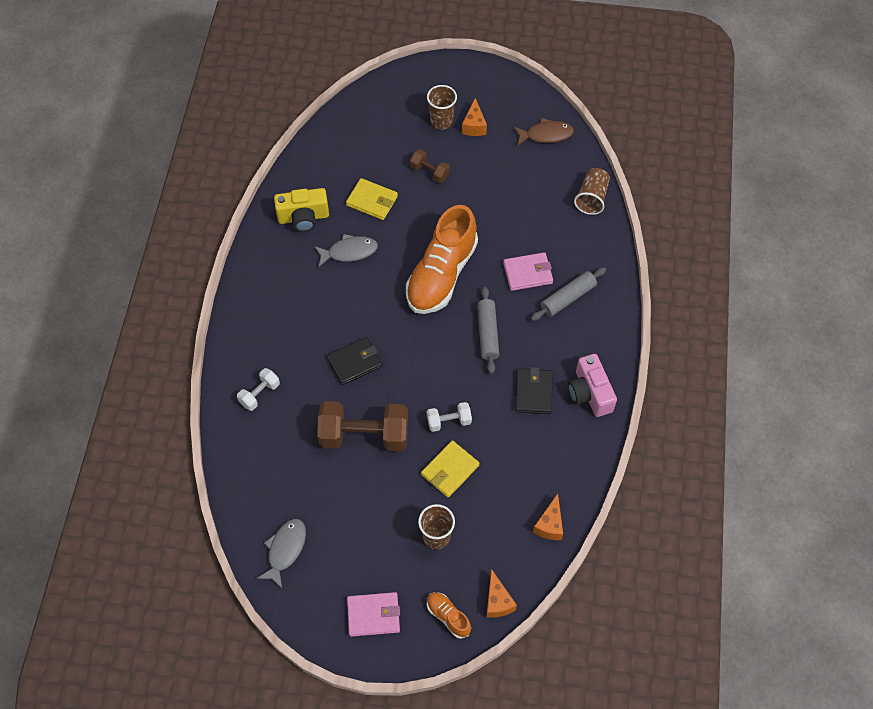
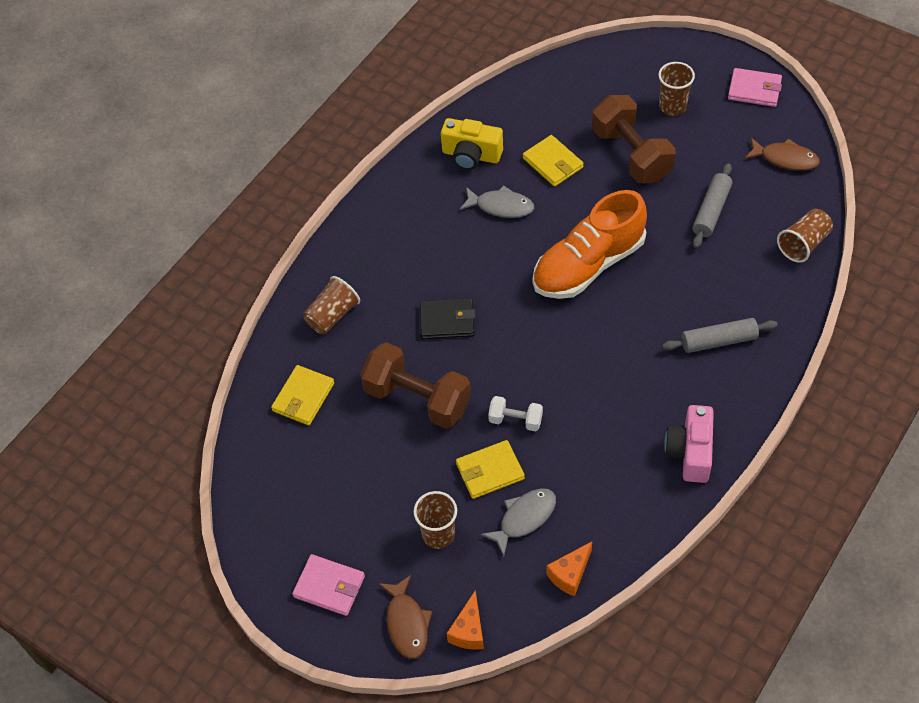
camera: 30 degrees right, 5 degrees down
white dumbbell [237,368,280,411] -> brown cup [303,276,360,334]
grey fish [257,519,306,588] -> grey fish moved to [481,488,556,556]
brown dumbbell [410,149,450,183] -> brown dumbbell [592,95,676,183], size x2.02
orange shoe [427,592,471,639] -> brown fish [378,575,432,659]
orange cheese [462,98,487,136] -> none
grey rolling pin [477,287,499,374] -> grey rolling pin moved to [692,163,732,248]
pink wallet [503,252,553,291] -> pink wallet moved to [728,68,782,107]
black wallet [515,367,553,414] -> none
none -> yellow wallet [271,365,334,425]

